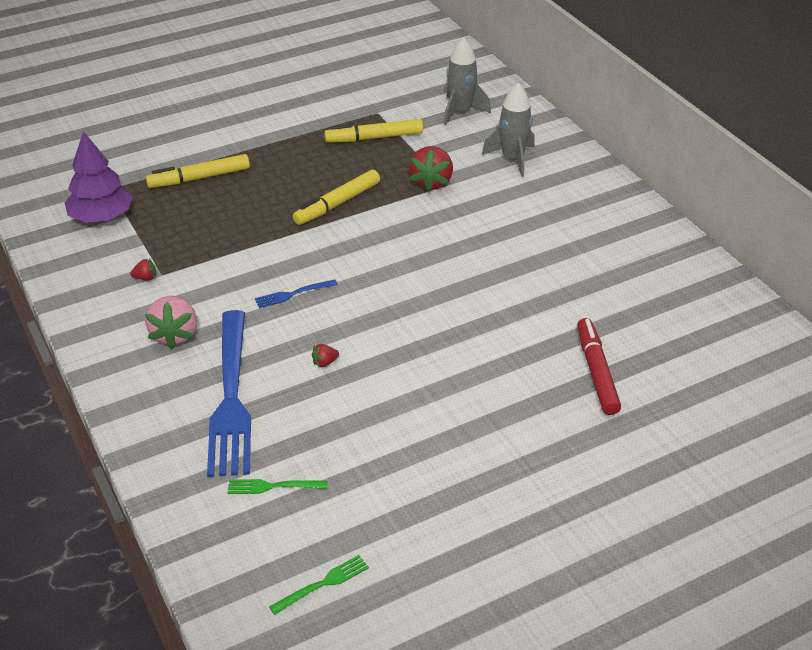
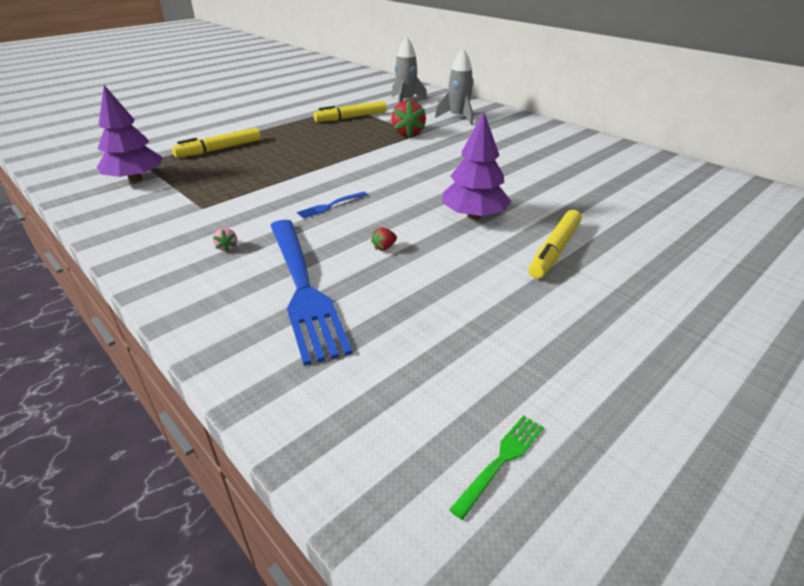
camera: 15 degrees left, 5 degrees down
red strawberry [130,259,156,280] -> none
pink strawberry [145,296,197,350] -> pink strawberry [213,228,237,252], size x0.45
green fork [228,479,328,494] -> none
yellow marker [293,170,380,225] -> yellow marker moved to [529,210,582,279]
red marker [577,318,621,415] -> none
none -> purple tree [442,113,511,220]

